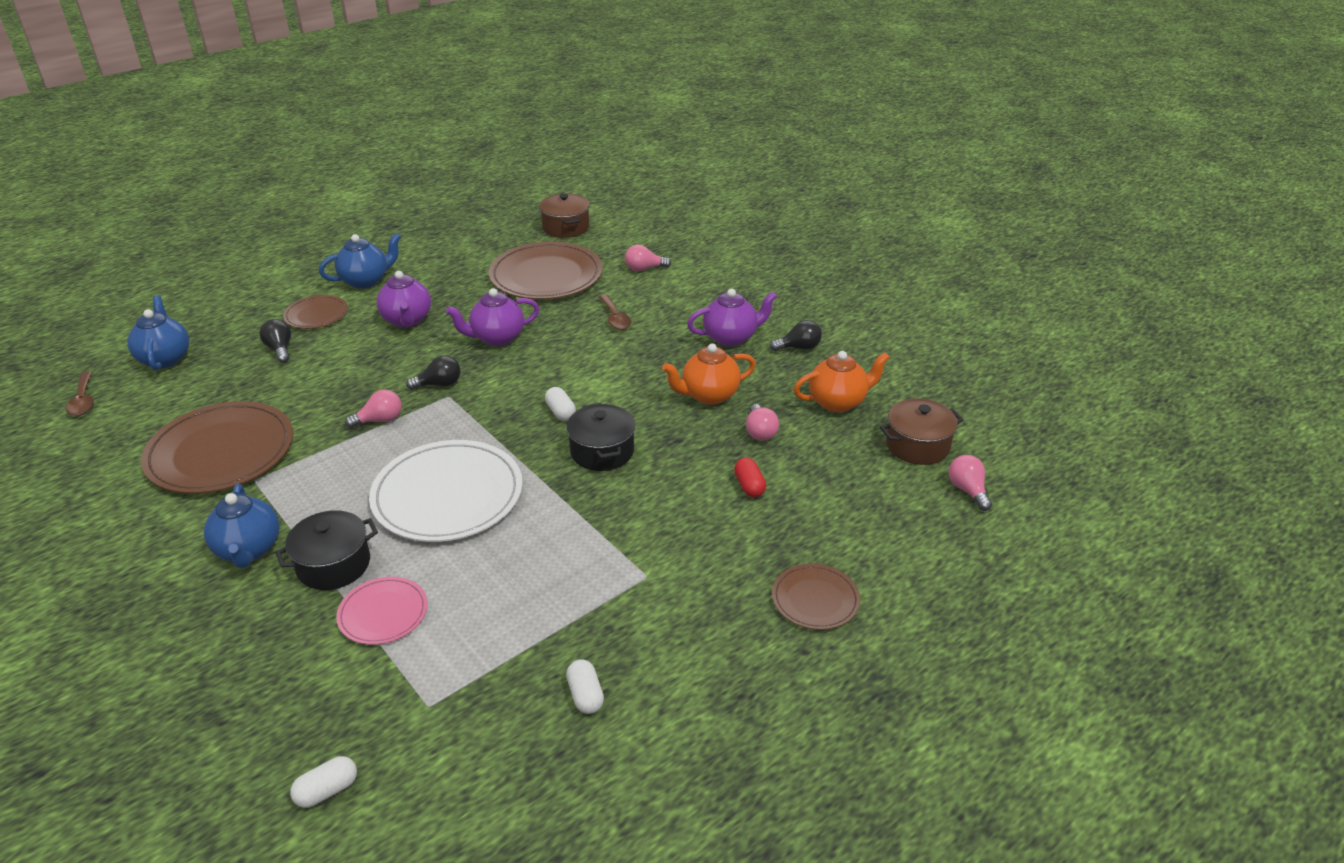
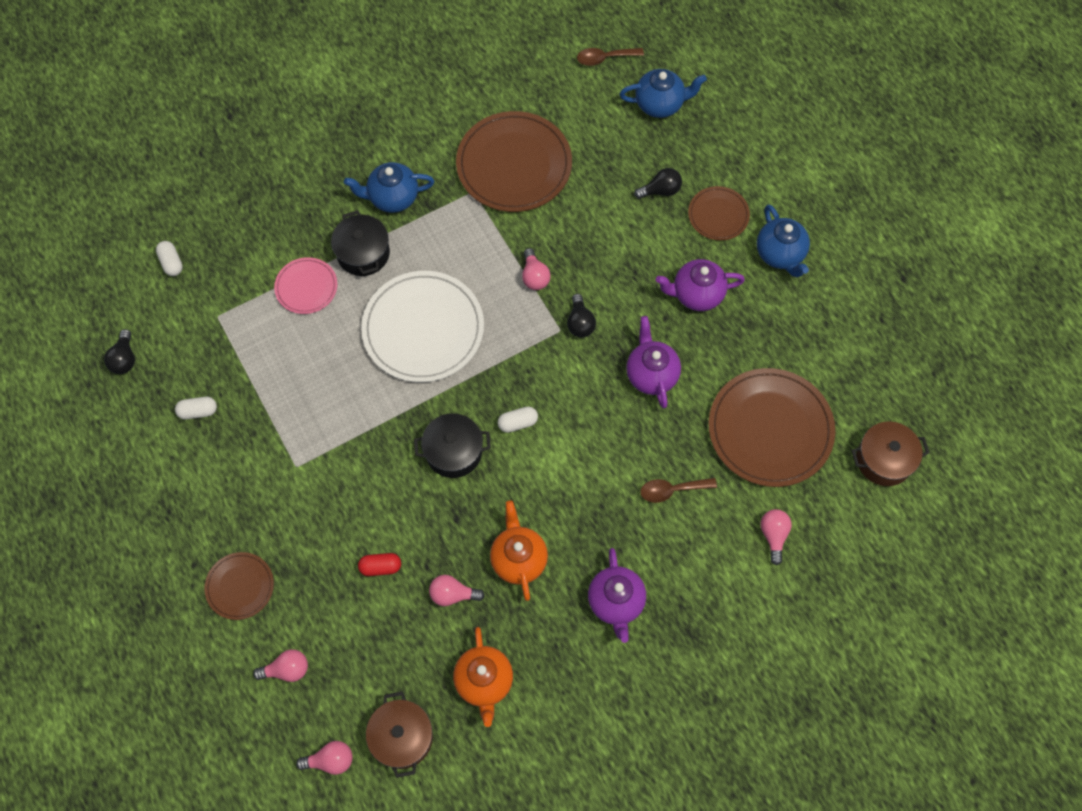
camera: 100 degrees right, 30 degrees up
black light bulb [770,320,822,351] -> black light bulb moved to [104,329,135,374]
none -> pink light bulb [253,649,308,682]

